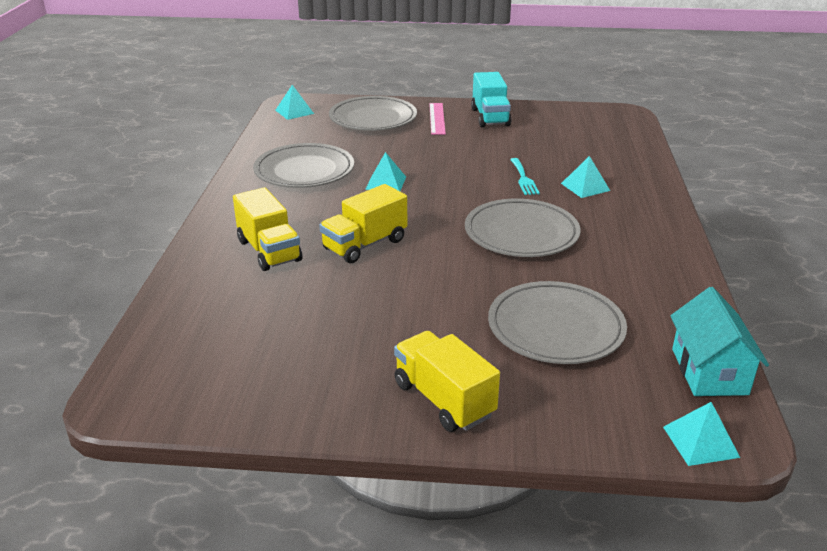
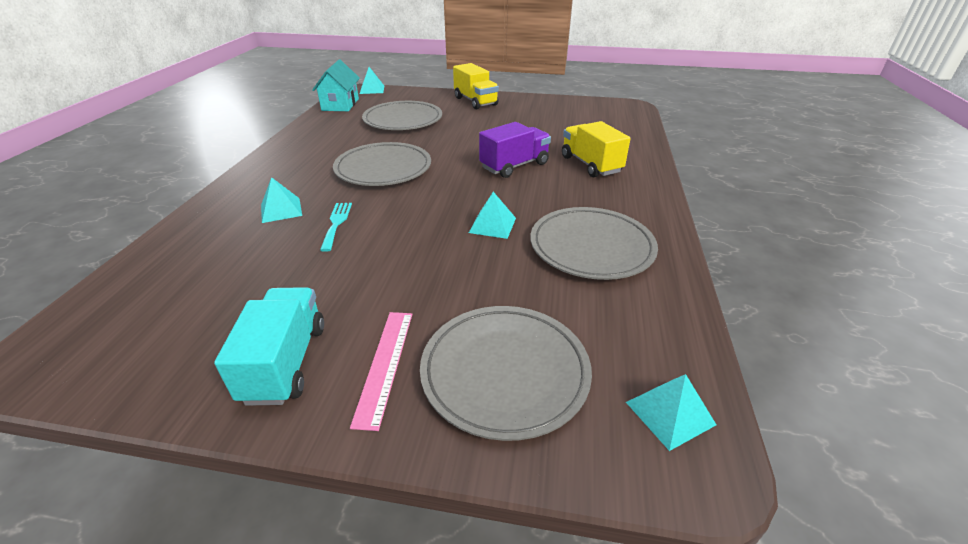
camera: 175 degrees left, 5 degrees up
yellow truck [319,184,407,263] -> purple truck [479,122,551,178]

